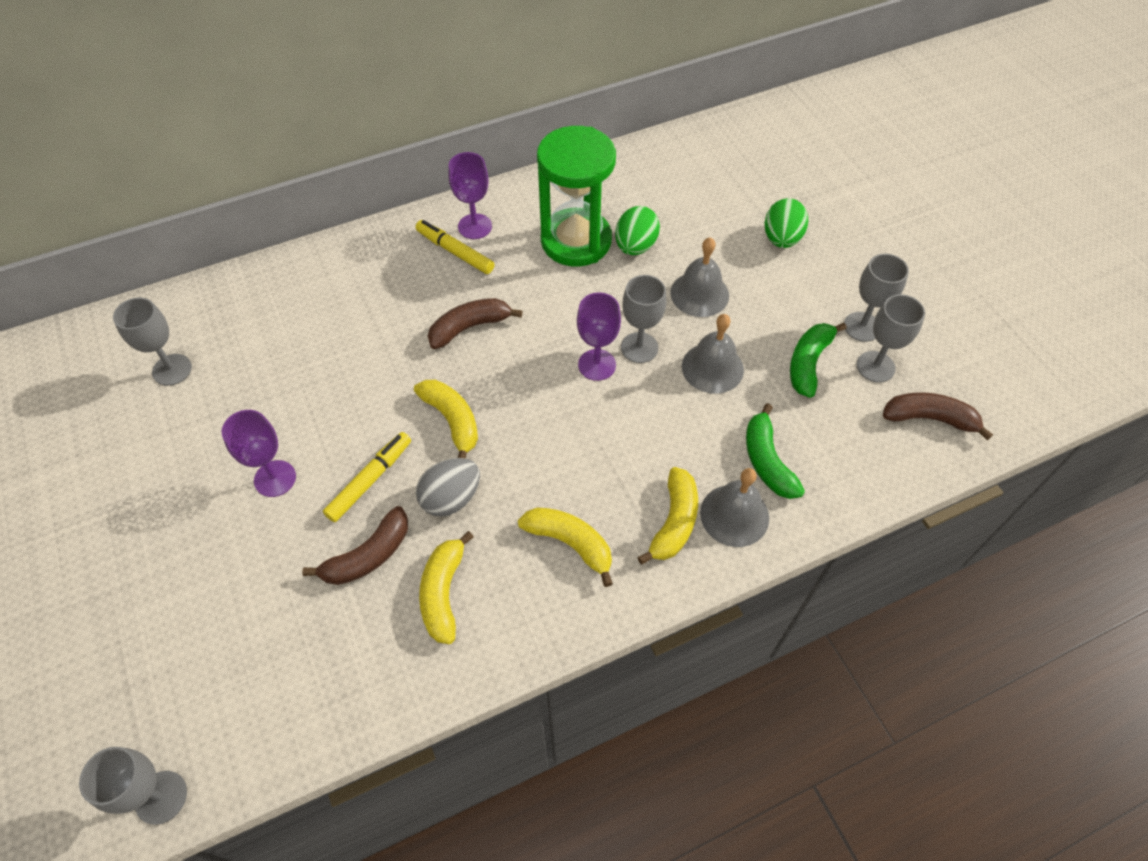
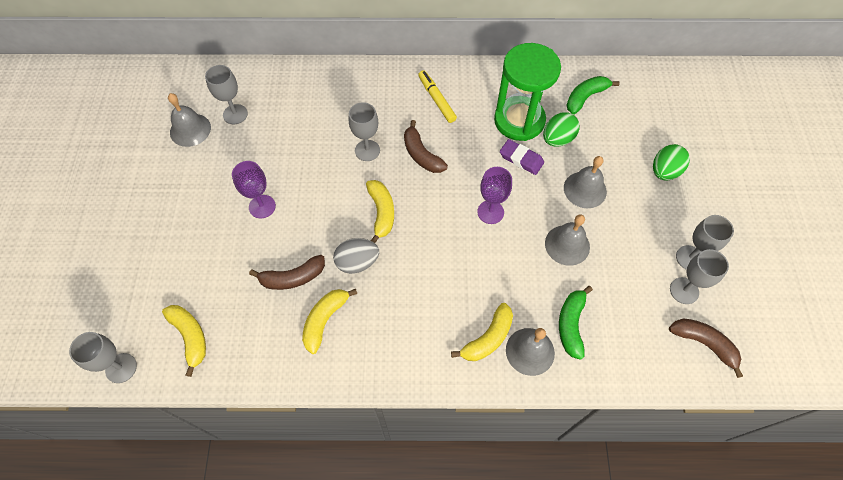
camera: 25 degrees right, 5 degrees up
yellow marker [323,432,411,522] -> none
brown banana [428,298,522,349] -> brown banana turned 120 degrees counterclockwise [404,120,448,173]
purple goblet [448,152,492,239] -> none
yellow banana [518,508,613,587] -> yellow banana moved to [162,305,206,377]
grey goblet [621,275,666,363] -> grey goblet moved to [348,102,380,161]
green banana [790,323,847,398] -> green banana moved to [566,76,620,115]
none -> grey bell [168,93,211,147]
none -> purple eraser [500,139,544,175]

